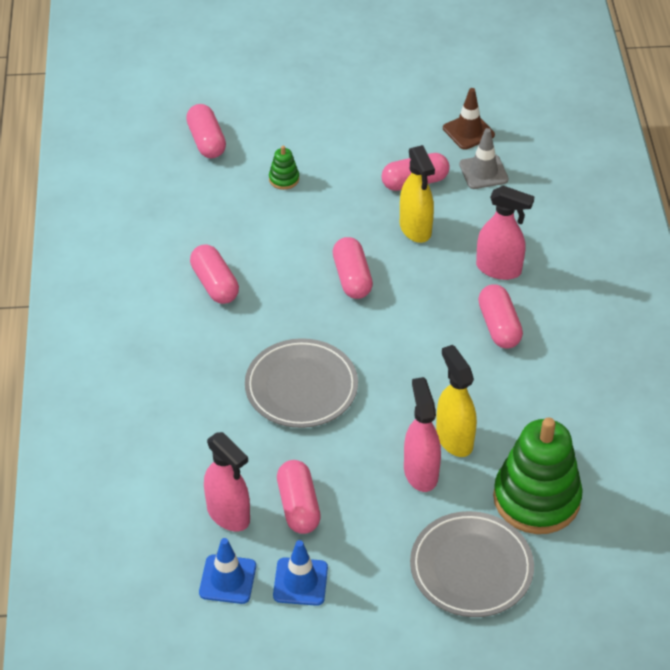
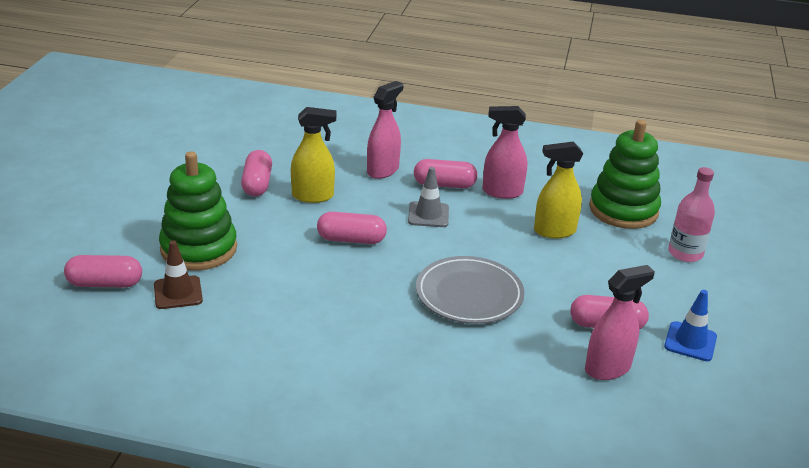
camera: 75 degrees left, 15 degrees down
pink capsule [190,244,239,304] -> none
blue traffic cone [199,538,256,604] -> none
green stacking toy [269,146,299,190] -> green stacking toy [159,152,237,271], size x2.42
pink spray bottle [404,377,441,492] -> pink spray bottle moved to [483,106,527,199]
grey plate [410,511,534,617] -> pink bottle [668,167,715,262]
brown traffic cone [443,88,495,150] -> brown traffic cone moved to [154,241,203,309]
grey traffic cone [459,128,509,189] -> grey traffic cone moved to [408,167,449,227]

